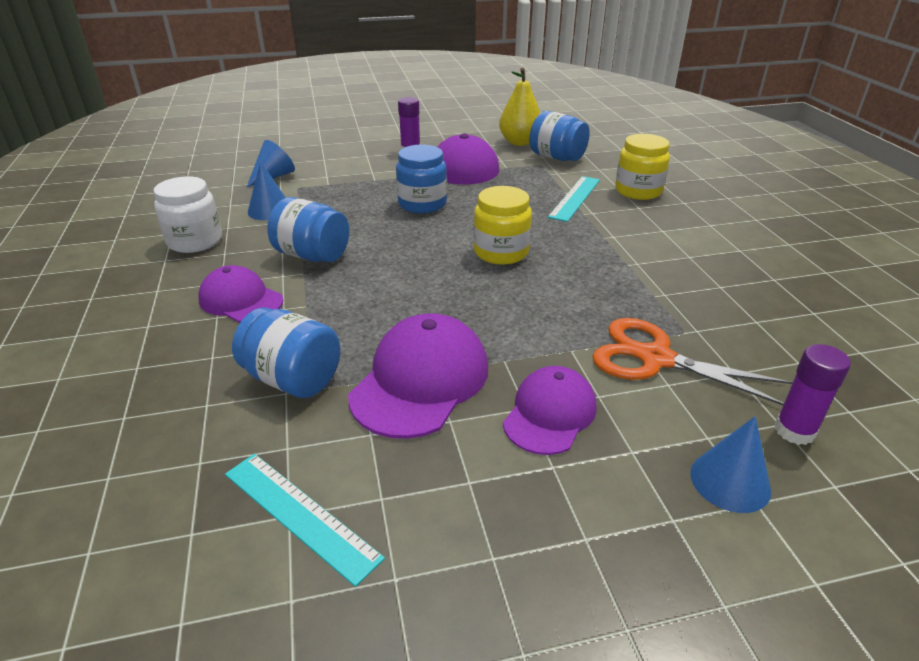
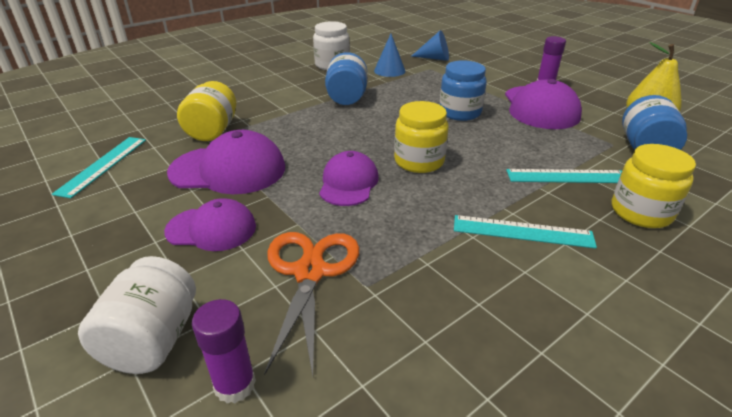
camera: 65 degrees right, 0 degrees up
purple cap [198,265,283,323] -> purple cap moved to [319,151,379,206]
blue jar [232,308,340,398] -> yellow jar [177,81,236,141]
blue cone [690,416,771,513] -> white jar [78,256,196,374]
none -> turquoise ruler [454,215,597,249]

